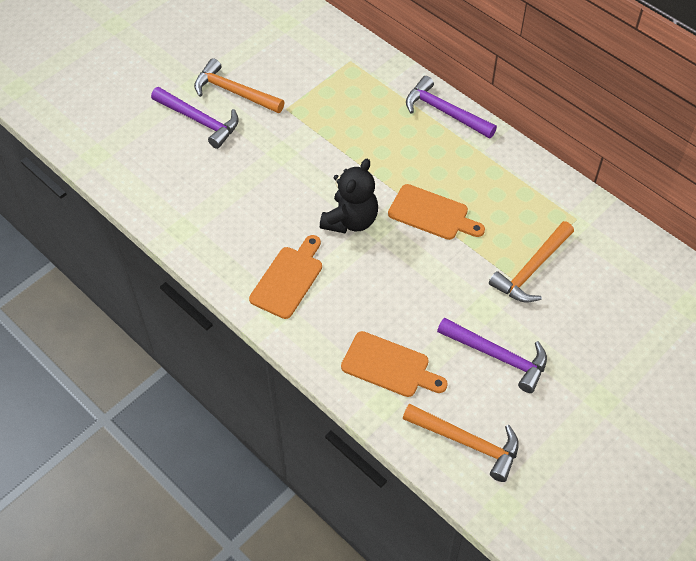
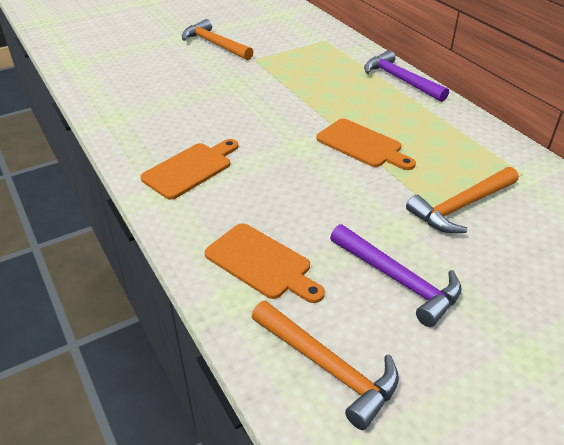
camera: 15 degrees right, 15 degrees down
purple hammer [151,87,239,149] -> none
black teddy bear [320,159,378,234] -> none

